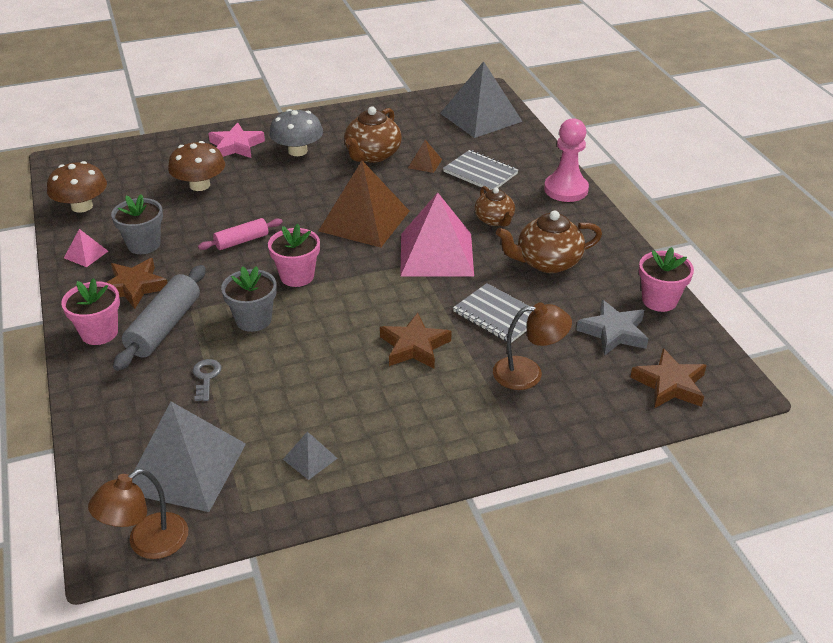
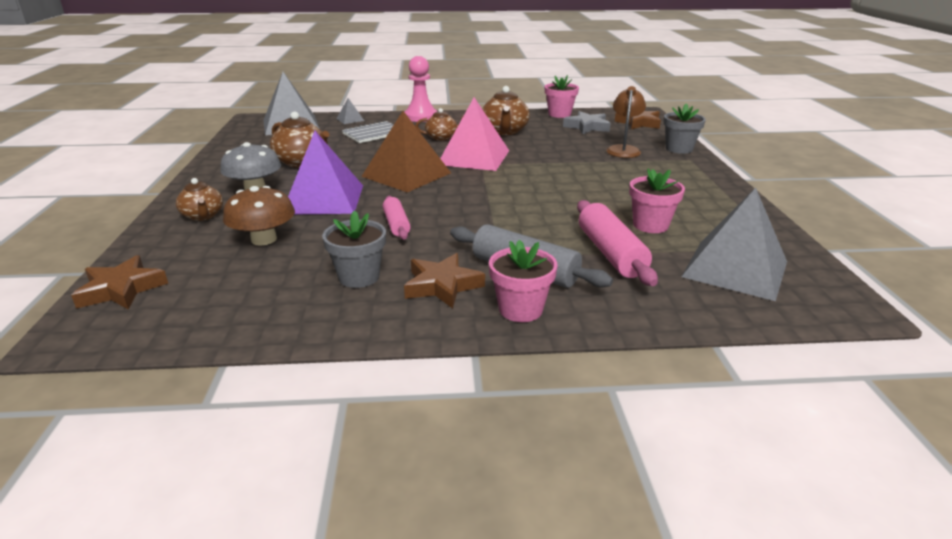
camera: 75 degrees left, 10 degrees down
brown mushroom [47,161,107,213] -> none
pink pyramid [64,229,108,267] -> none
brown lamp [88,469,188,559] -> none
grey key [193,359,221,401] -> pink rolling pin [577,200,658,286]
pink star [208,123,265,158] -> brown teapot [176,178,223,221]
grey flower pot [221,266,277,332] -> grey flower pot moved to [663,104,706,154]
pink flower pot [268,224,320,287] -> pink flower pot moved to [629,169,685,233]
grey pyramid [283,431,338,480] -> grey pyramid moved to [336,98,364,124]
brown star [380,313,452,369] -> brown star moved to [71,255,168,310]
brown pyramid [408,140,442,173] -> none
grey notebook [453,283,532,343] -> none
none -> purple pyramid [288,131,363,214]

